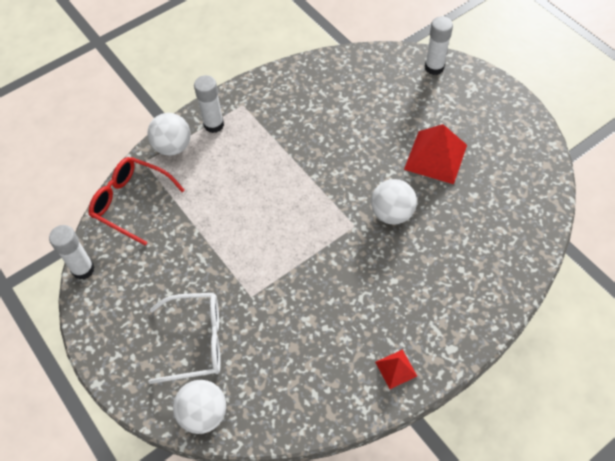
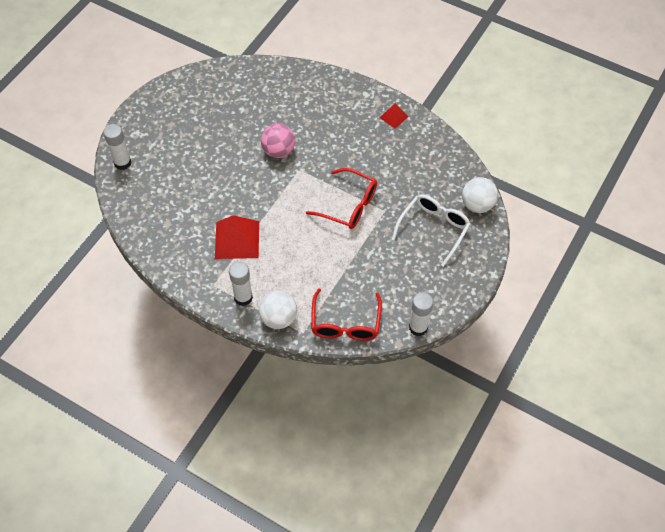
camera: 115 degrees left, 0 degrees up
white glasses [148,293,221,384] -> white glasses turned 60 degrees clockwise [392,194,470,267]
white ball [371,179,417,225] -> pink ball [261,123,295,158]
red pyramid [404,124,467,184] -> red pyramid moved to [215,215,259,259]
none -> red glasses [306,168,377,229]

